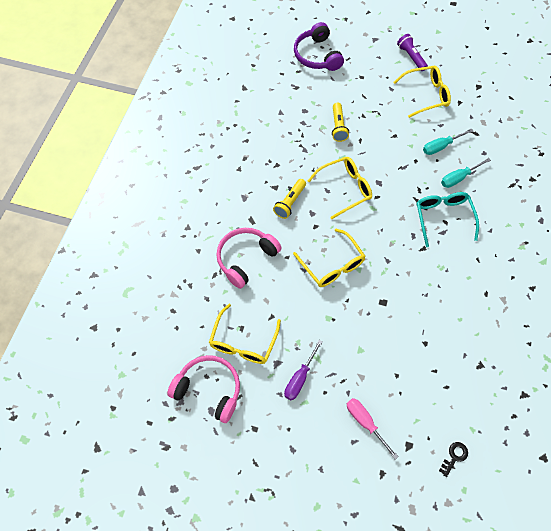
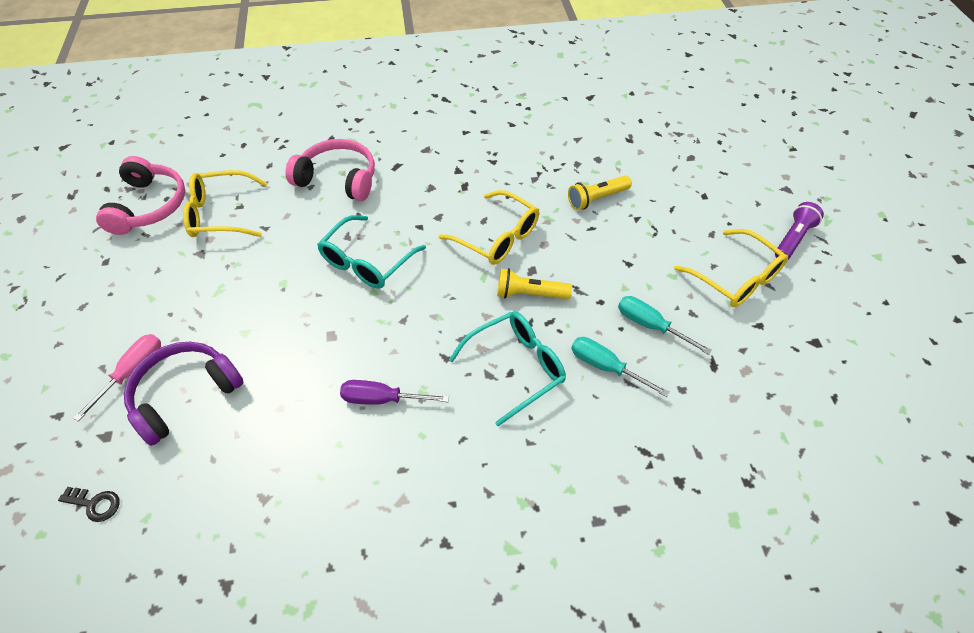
camera: 65 degrees right, 10 degrees down
yellow flashlight [273,179,306,219] -> yellow flashlight moved to [497,268,572,299]
purple screwdriver [284,340,323,400] -> purple screwdriver moved to [340,380,449,405]
yellow glasses [293,229,366,287] -> turquoise glasses [317,215,426,289]
purple headphones [294,22,344,71] -> purple headphones moved to [124,342,244,446]

